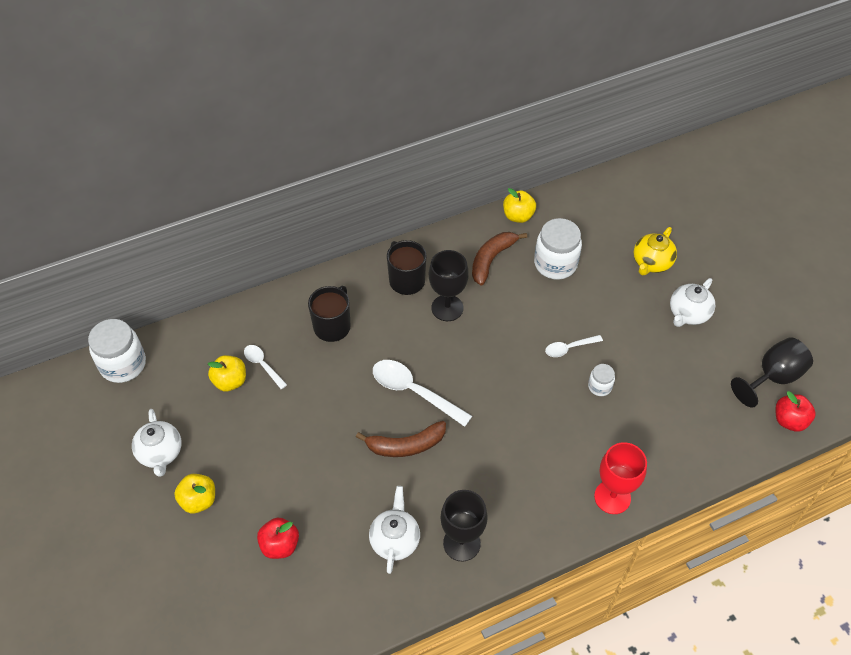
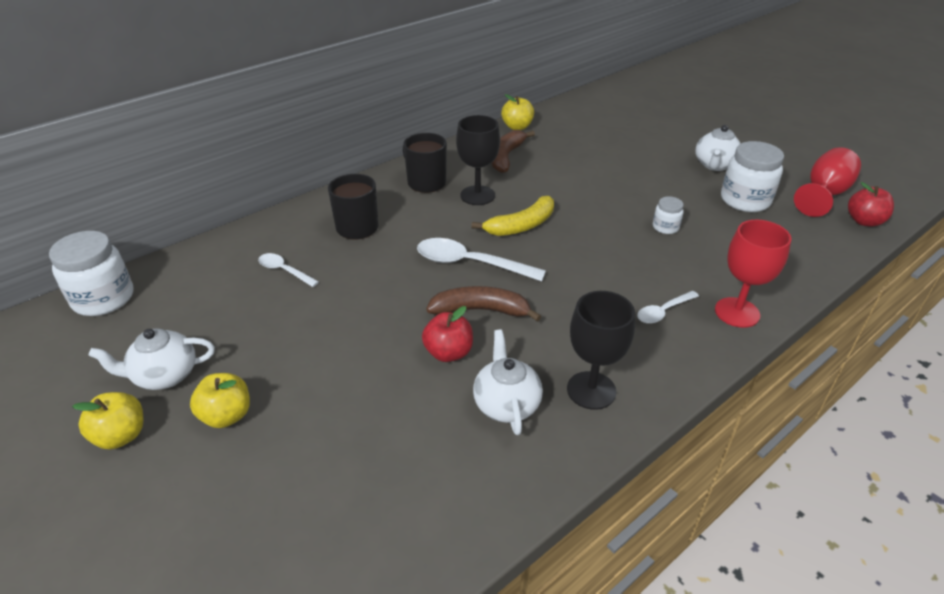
camera: 15 degrees left, 15 degrees down
white teapot [132,409,182,477] -> white teapot turned 105 degrees clockwise [88,328,215,390]
yellow apple [208,355,246,391] -> yellow apple moved to [72,392,144,450]
red apple [257,517,299,559] -> red apple moved to [422,306,473,362]
brown banana [356,421,446,457] -> brown banana turned 150 degrees counterclockwise [426,286,541,322]
white jar [534,218,582,279] -> white jar moved to [721,141,784,212]
white spoon [545,335,603,357] -> white spoon moved to [637,291,699,324]
yellow teapot [634,227,677,276] -> none
black goblet [731,337,813,408] -> red goblet [794,147,861,217]
none -> yellow banana [471,196,554,236]

